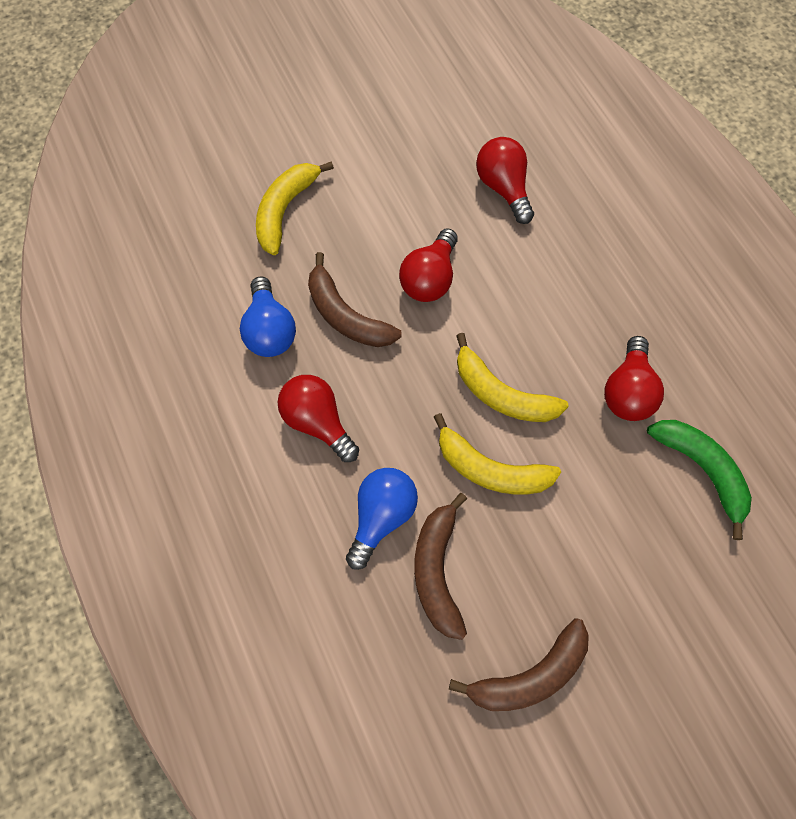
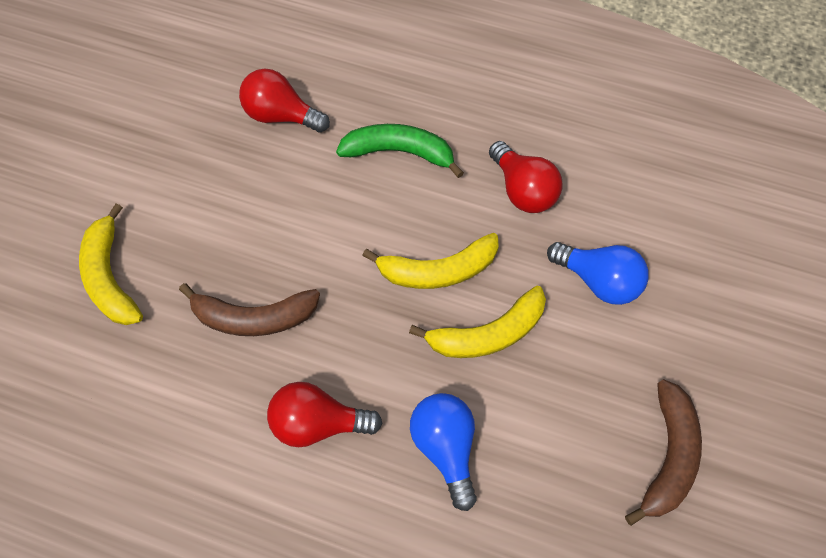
camera: 45 degrees left, 5 degrees down
blue light bulb [240,277,296,357] -> blue light bulb moved to [547,242,649,305]
red light bulb [399,228,458,302] -> none
brown banana [414,493,467,640] -> none
green banana [647,420,752,540] -> green banana moved to [336,124,464,178]

